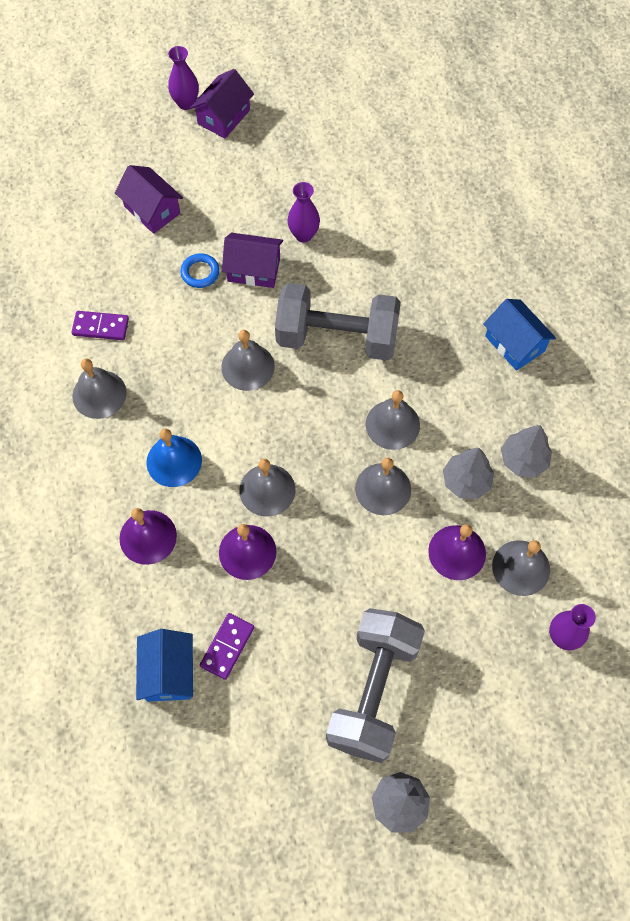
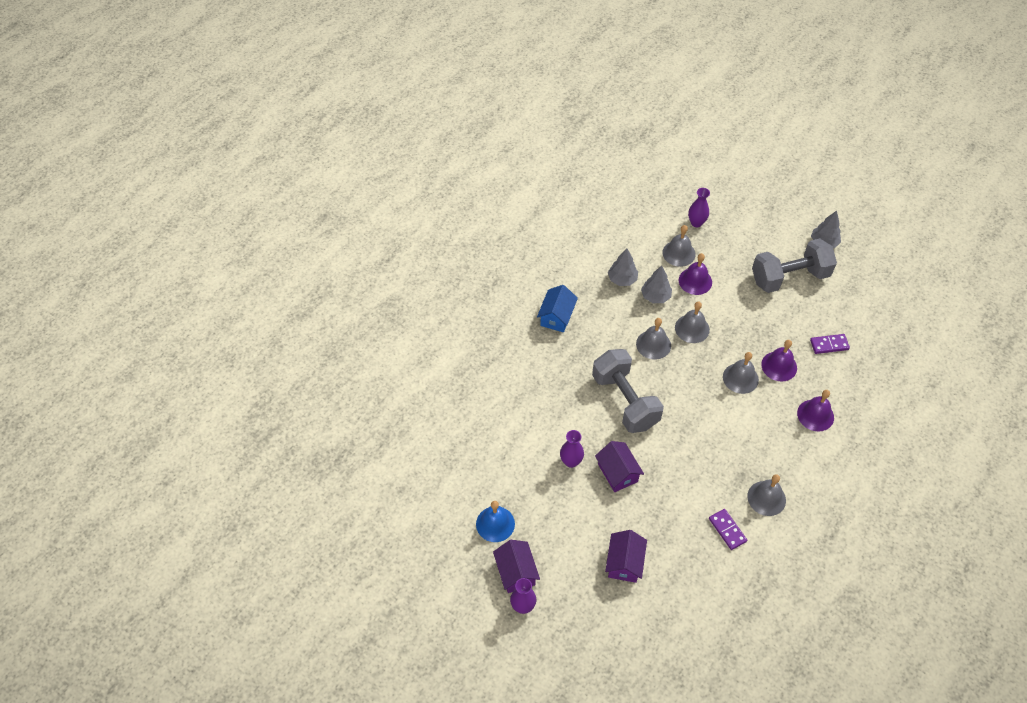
camera: 125 degrees left, 10 degrees down
blue house [136,629,193,702] -> none
blue bell [146,429,202,487] -> blue bell moved to [476,501,515,542]
blue ring [180,253,220,288] -> none
purple house [190,69,254,139] -> purple house turned 75 degrees clockwise [493,540,540,593]
grey bell [221,330,275,391] -> none

